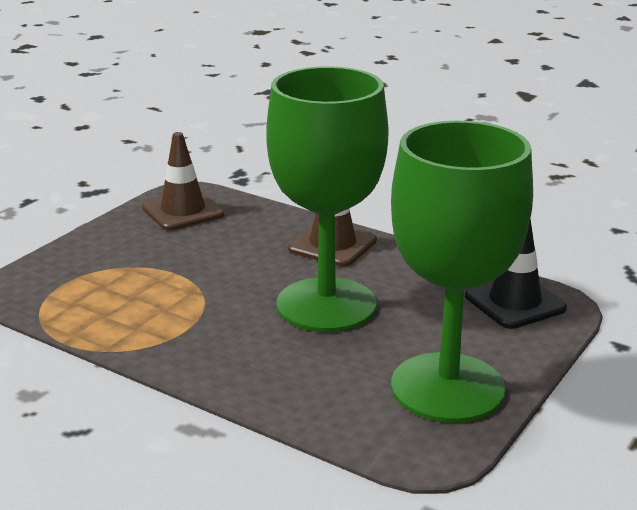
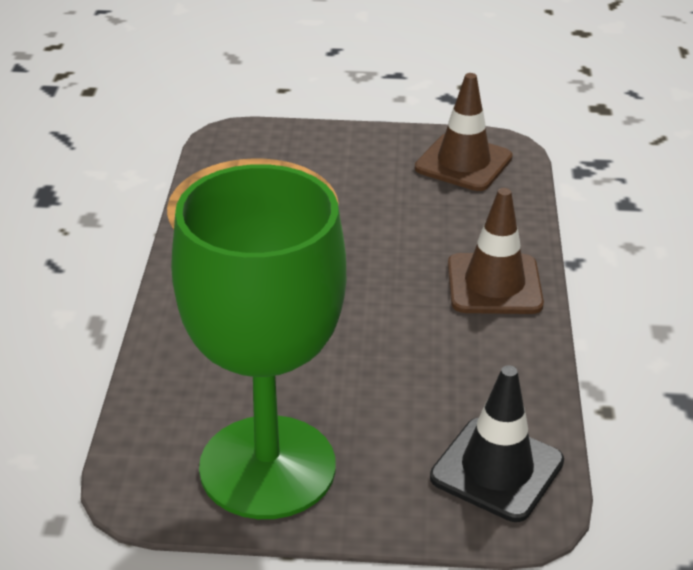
camera: 60 degrees right, 10 degrees up
green goblet [266,66,388,332] -> none

